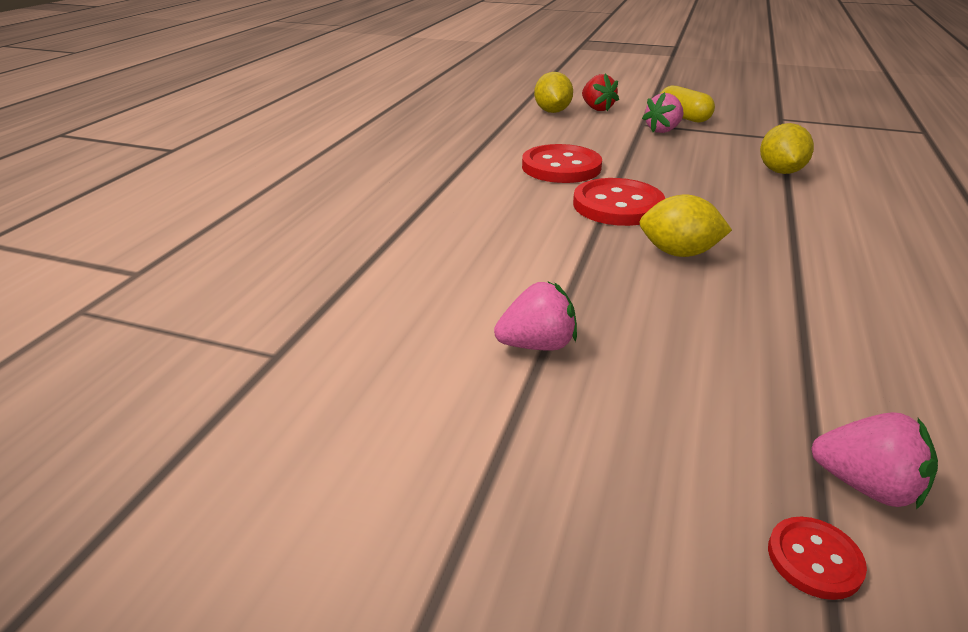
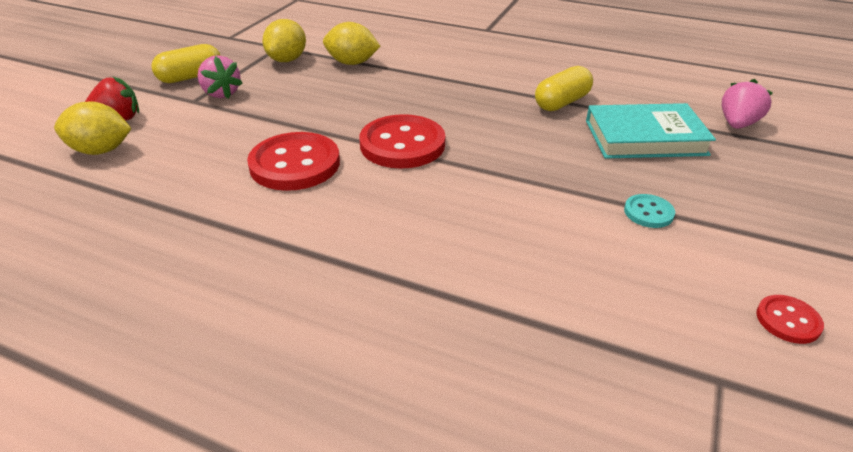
camera: 85 degrees left, 5 degrees up
pink strawberry [494,282,577,351] -> turquoise button [624,194,675,228]
yellow lemon [640,195,732,257] -> yellow lemon moved to [262,19,306,62]
red button [768,517,867,600] -> red button moved to [756,295,824,344]
none -> yellow capsule [535,66,593,111]
none -> turquoise book [586,103,716,159]

